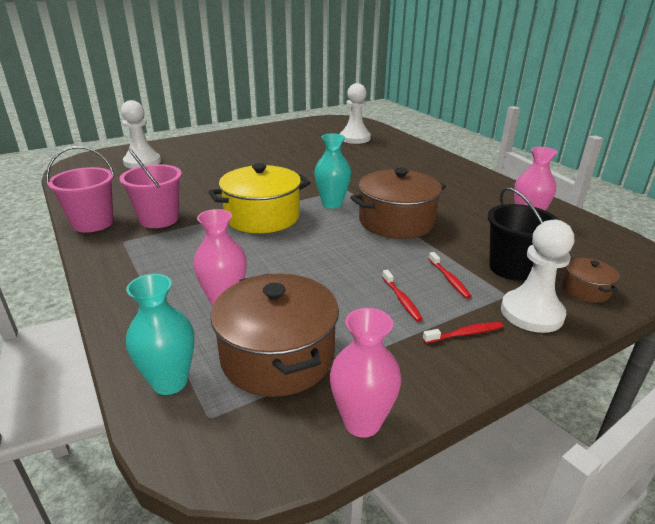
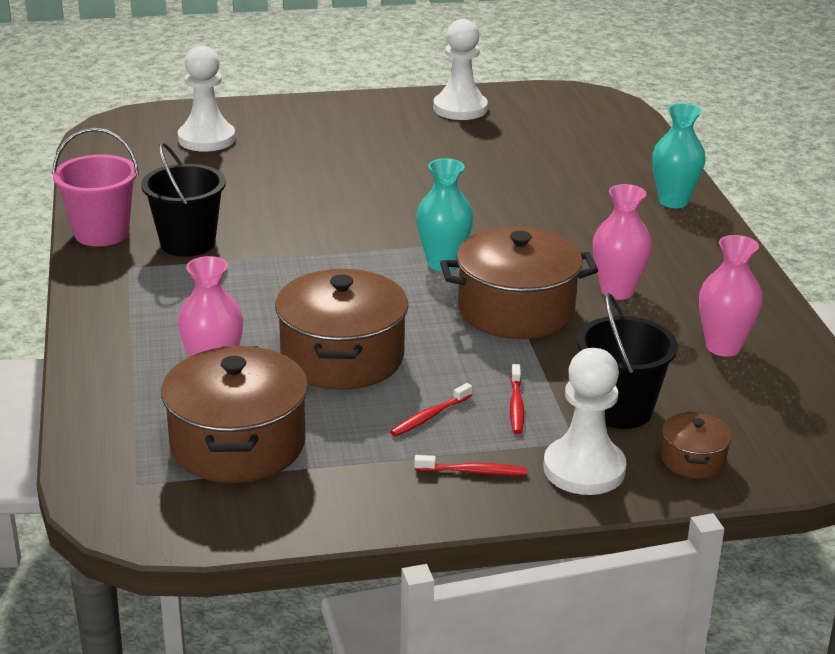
camera: 20 degrees right, 0 degrees up
pink bucket [119,149,182,228] -> black bucket [141,143,226,257]
turquoise vase [126,274,194,395] -> turquoise vase moved to [652,103,706,208]
yellow pot [208,163,311,233] -> none
pink vase [330,308,401,437] -> pink vase moved to [593,184,652,300]
white pawn [340,83,371,144] -> white pawn moved to [433,19,488,120]
red toothbrush [382,270,423,322] -> red toothbrush turned 45 degrees clockwise [390,383,472,436]
none -> brown pot [275,269,409,390]

